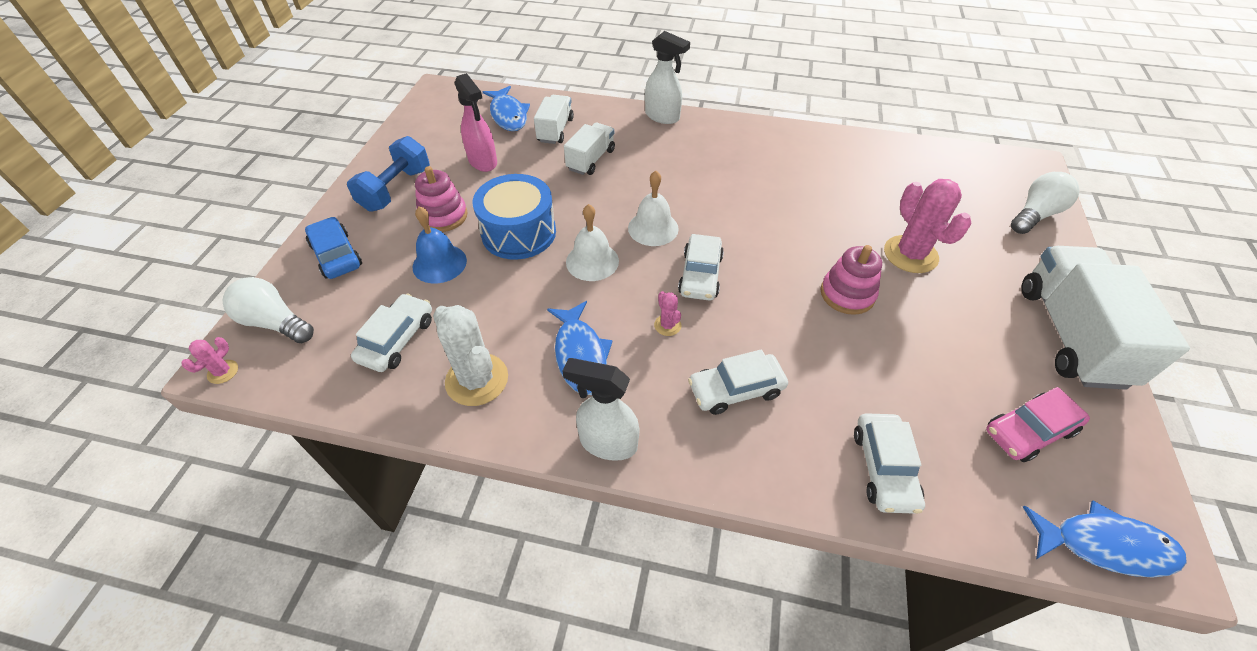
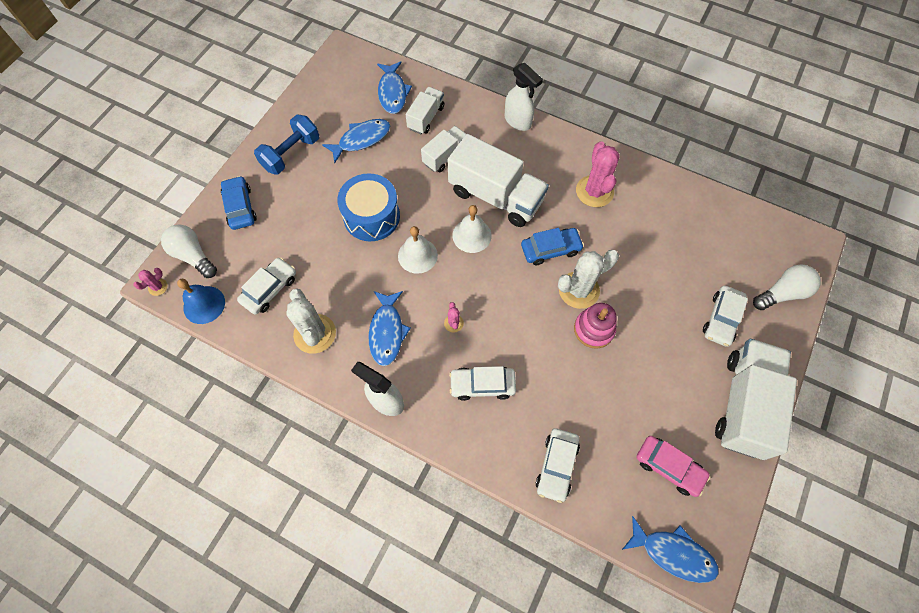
camera: 15 degrees right, 15 degrees up
blue bell [413,206,467,284] -> blue bell moved to [177,279,225,324]
pink stacking toy [415,166,468,232] -> none
pink spray bottle [455,73,497,172] -> blue fish [322,119,390,163]
white car [678,234,724,301] -> white car moved to [703,285,748,347]
pink cactus [884,179,972,273] -> pink cactus moved to [576,141,620,207]
pink car [986,387,1090,462] -> pink car turned 135 degrees counterclockwise [637,436,711,497]
none -> white truck [448,134,549,227]
none -> blue car [521,228,584,265]
none -> white cactus [558,250,619,309]

